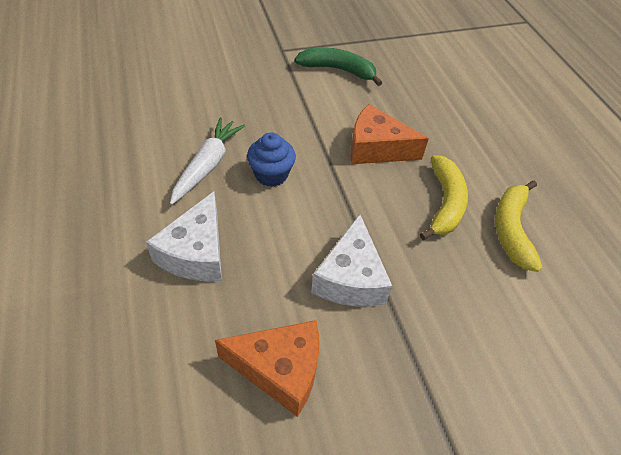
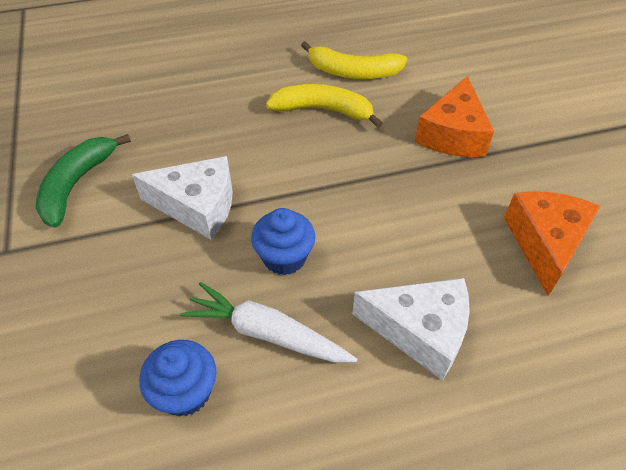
camera: 85 degrees left, 0 degrees up
white cheese [311,214,392,307] -> white cheese moved to [132,156,233,240]
orange cheese [350,104,429,164] -> orange cheese moved to [415,76,494,157]
none -> blue cupcake [139,340,217,417]

